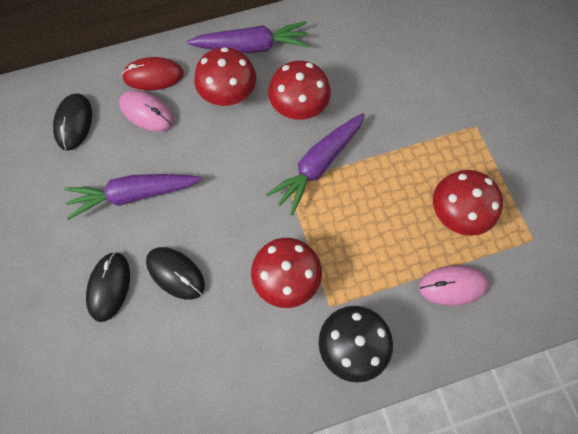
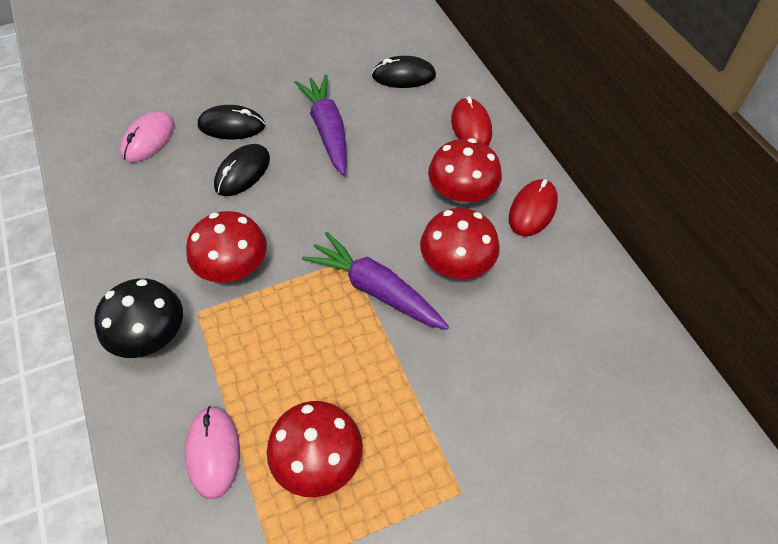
camera: 85 degrees right, 15 degrees down
pink mouse [119,90,174,132] -> pink mouse moved to [120,111,174,163]
purple carrot [187,21,310,53] -> red mouse [509,179,558,236]

